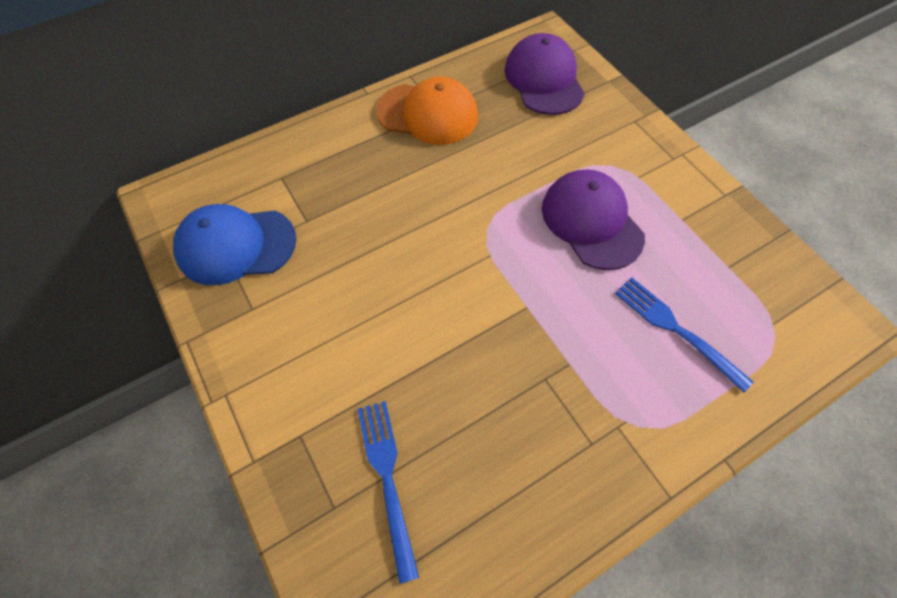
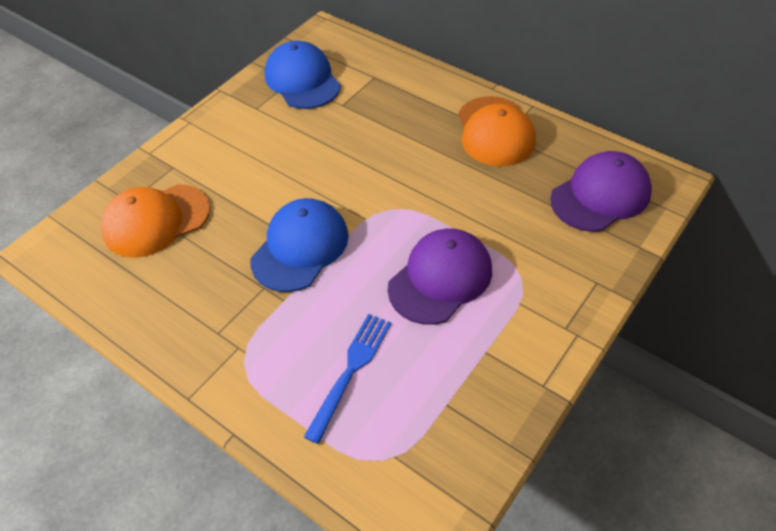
camera: 70 degrees right, 10 degrees down
blue fork [357,401,419,584] -> orange cap [101,184,210,258]
none -> blue cap [250,198,349,292]

